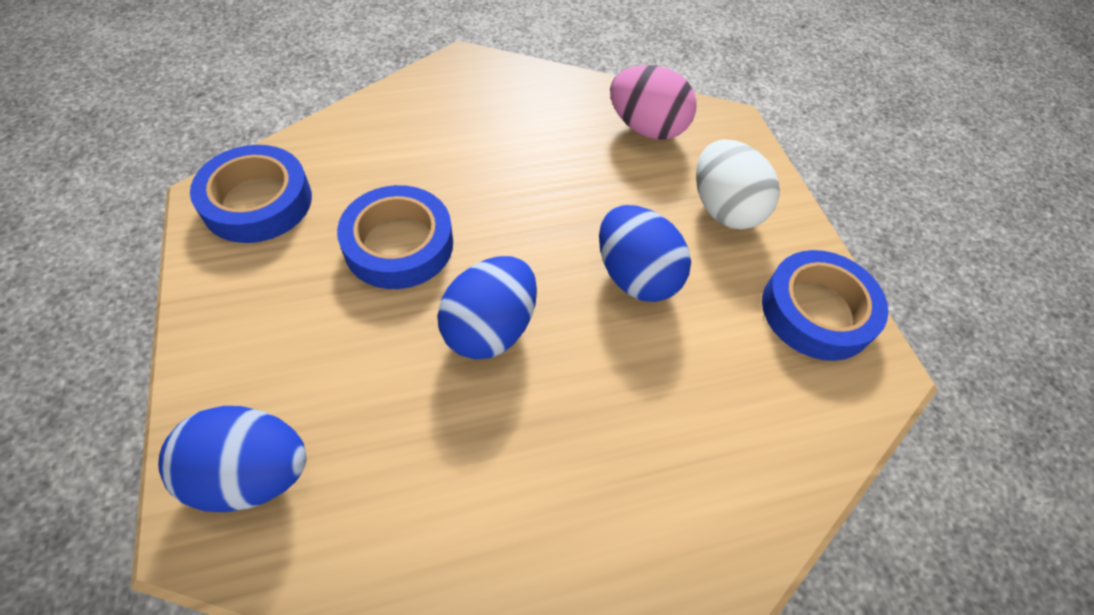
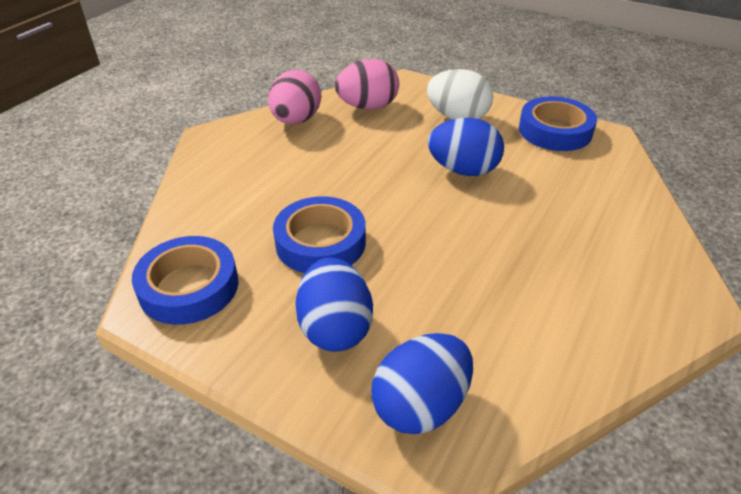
camera: 40 degrees left, 15 degrees down
blue egg [437,256,537,359] -> blue egg moved to [295,257,373,352]
none -> pink egg [268,70,321,124]

